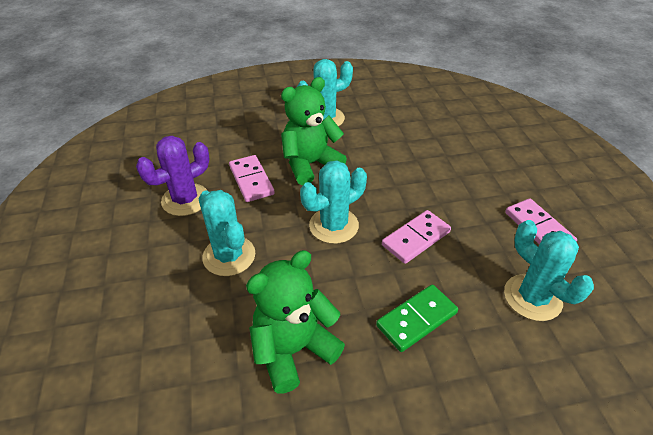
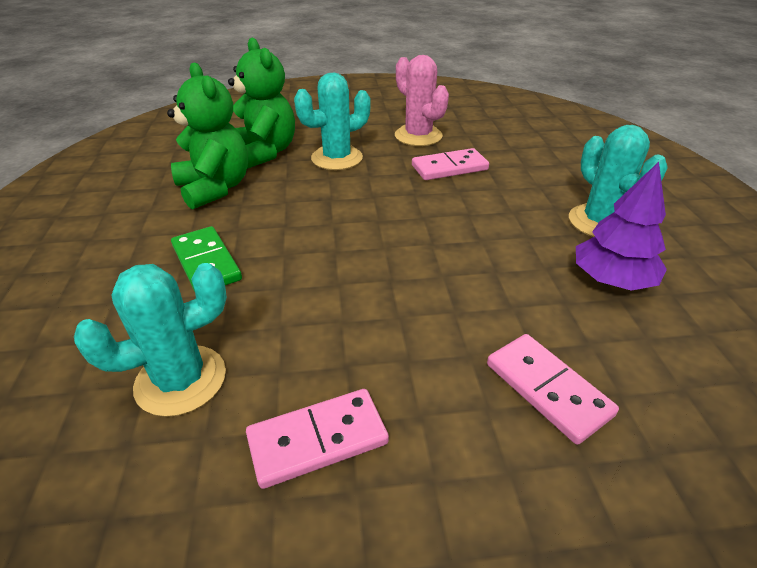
camera: 95 degrees right, 5 degrees down
purple cactus [136,136,209,216] -> pink cactus [395,55,449,146]
green teddy bear [281,77,347,185] -> green teddy bear moved to [228,38,295,169]
turquoise cactus [300,160,367,244] -> none
pink domino [382,210,451,264] -> pink domino moved to [487,334,619,445]
none -> purple tree [576,162,667,291]

